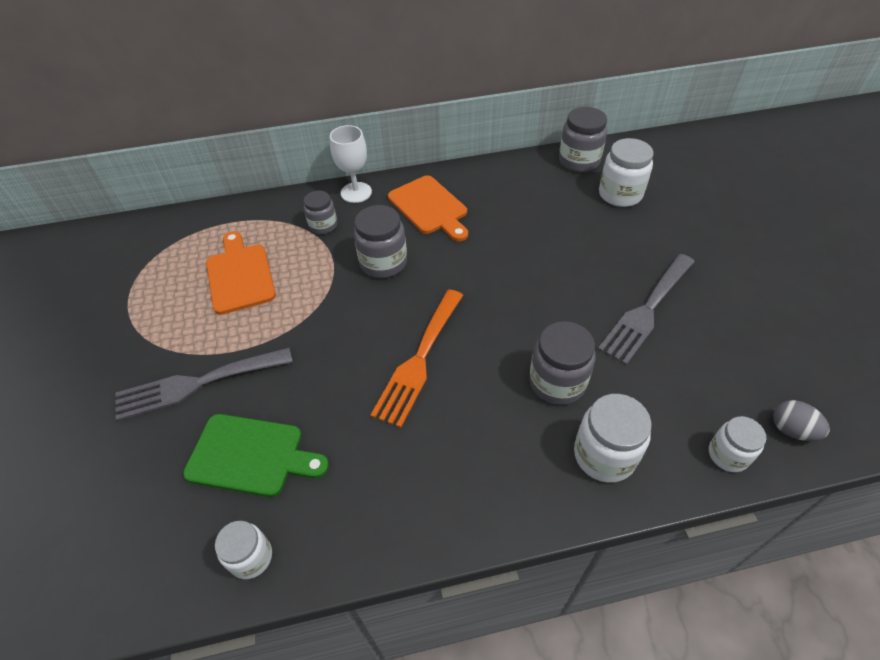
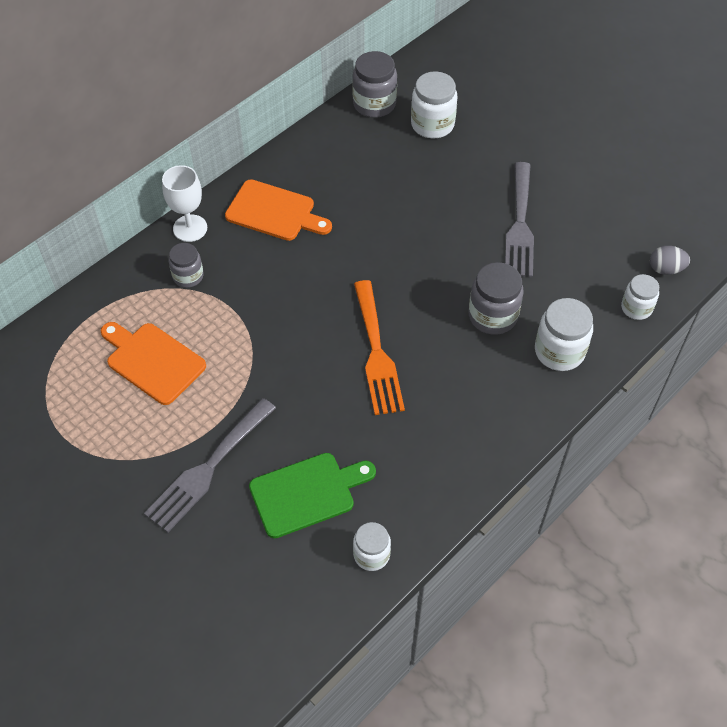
camera: 35 degrees left, 5 degrees up
grey jar [354,205,407,278] -> none

